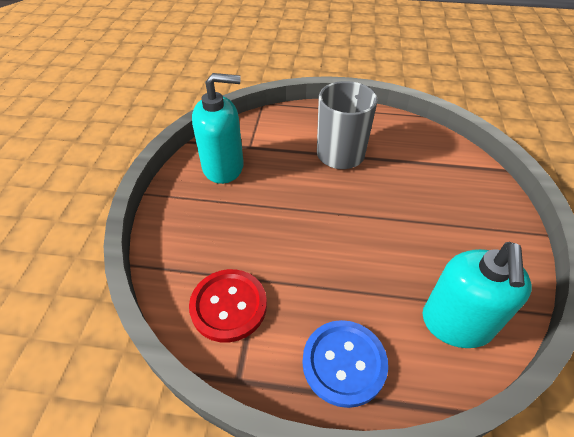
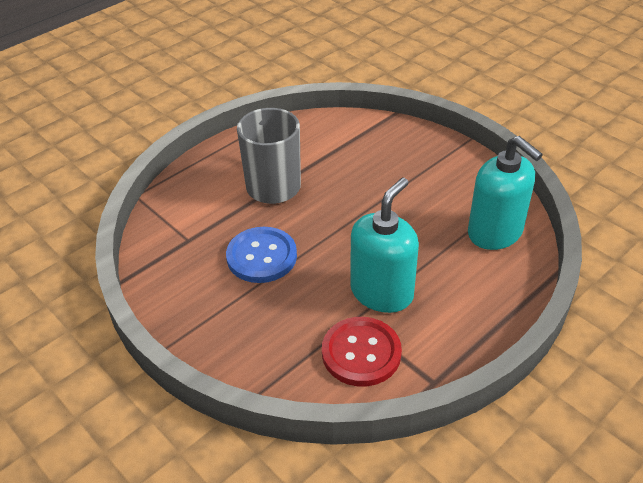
camera: 50 degrees left, 5 degrees down
turquoise soap dispenser [192,73,244,184] -> turquoise soap dispenser moved to [350,178,419,313]
blue button [302,320,388,408] -> blue button moved to [226,227,297,283]

